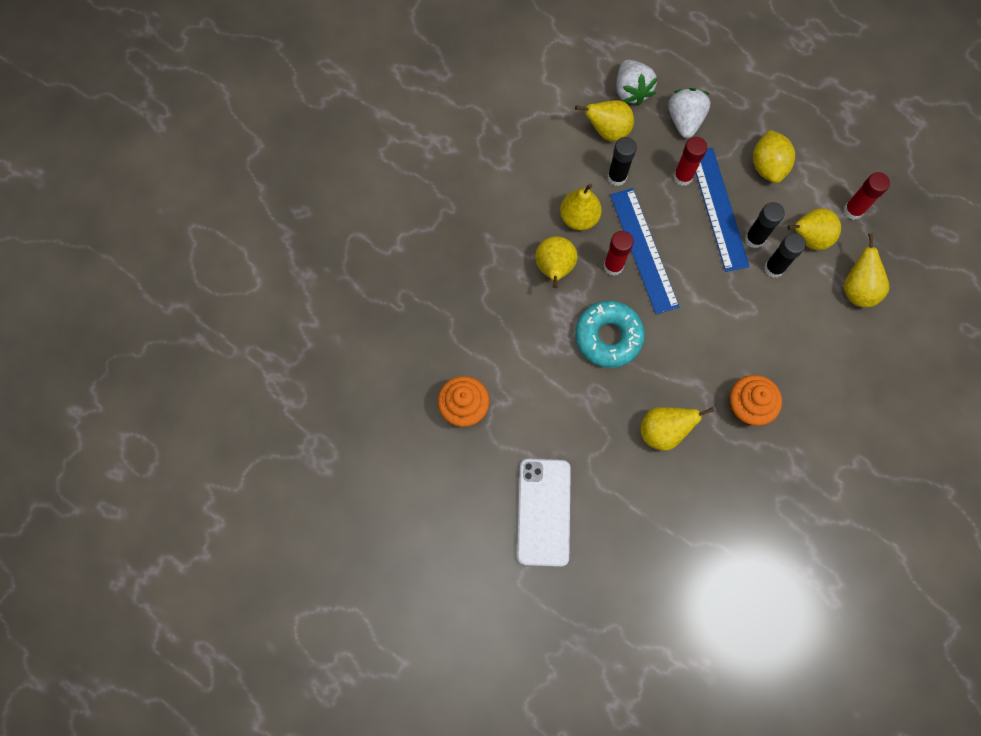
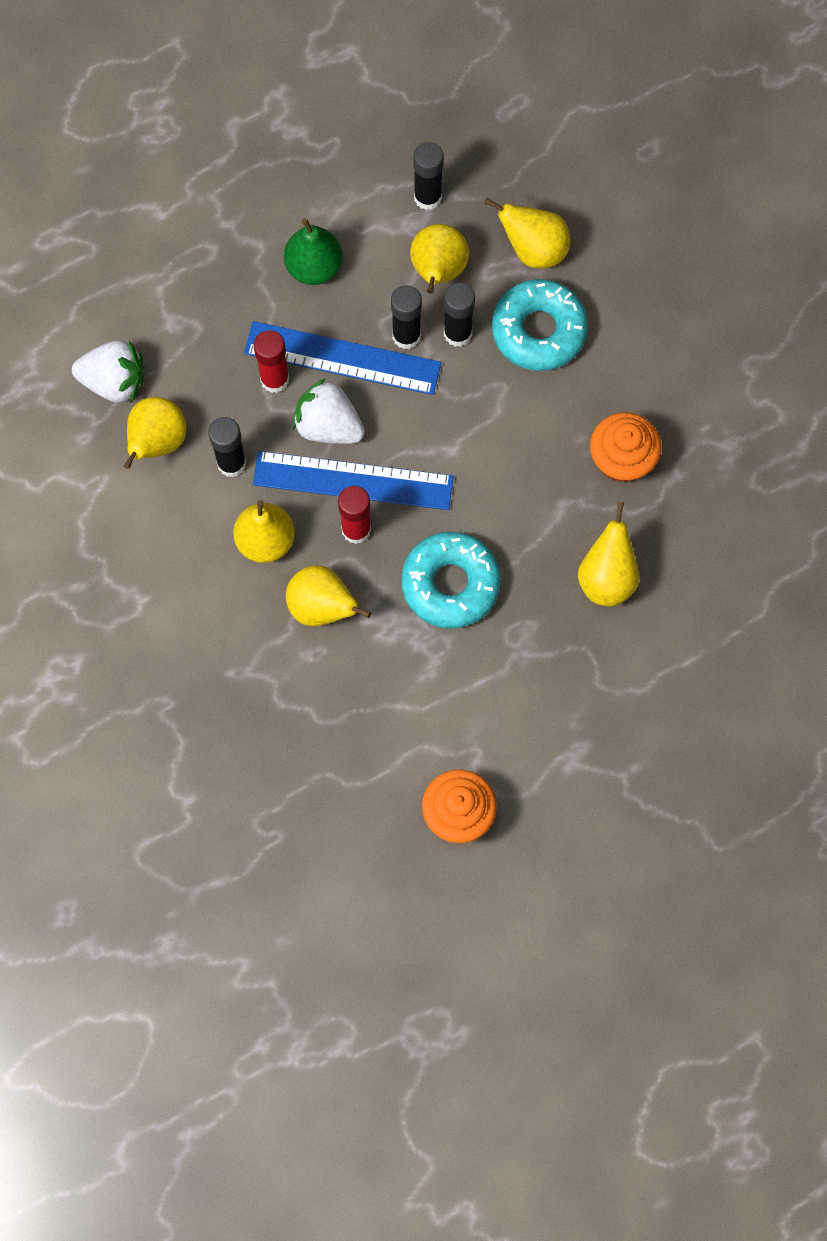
camera: 65 degrees left, 0 degrees up
white phone [517,459,571,567] -> none
white strawberry [668,88,710,138] -> white strawberry moved to [292,378,365,444]
yellow lemon [753,130,795,183] -> green pear [284,218,343,285]
red glue stick [844,172,890,220] -> black glue stick [413,142,444,210]
none -> turquoise donut [492,279,588,371]

